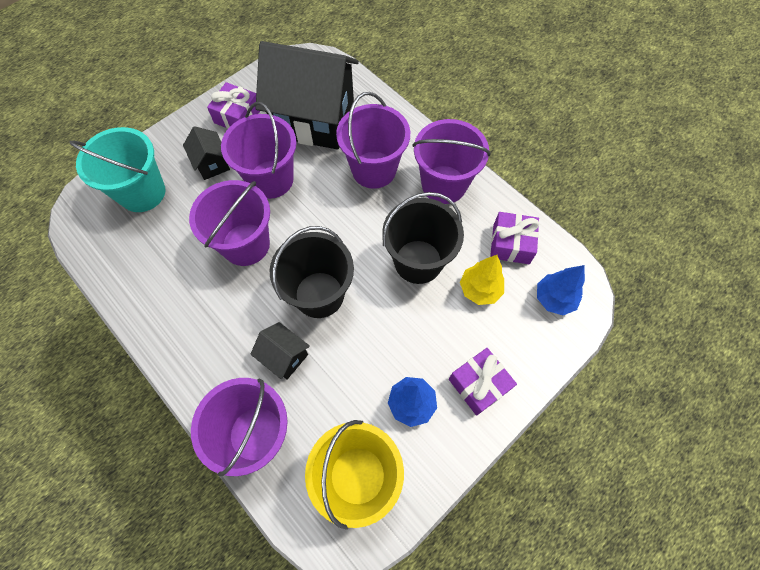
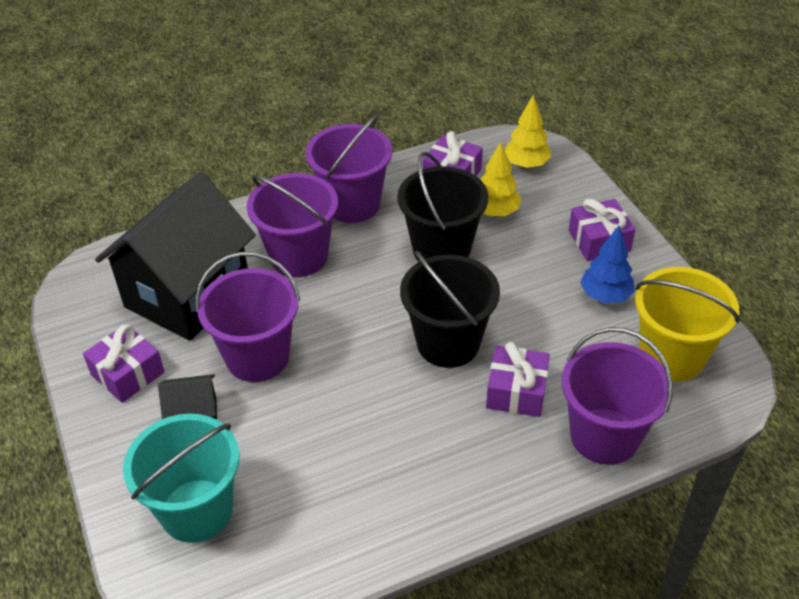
camera: 70 degrees left, 20 degrees down
purple bucket [189,180,270,266] -> none
black house [250,322,310,379] -> purple gift [486,342,550,417]
blue tree [537,265,585,315] -> yellow tree [505,95,551,168]

